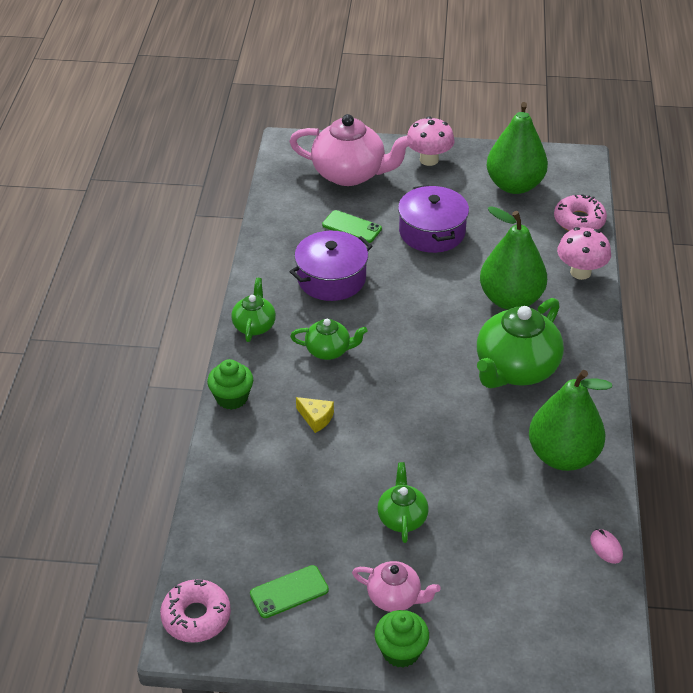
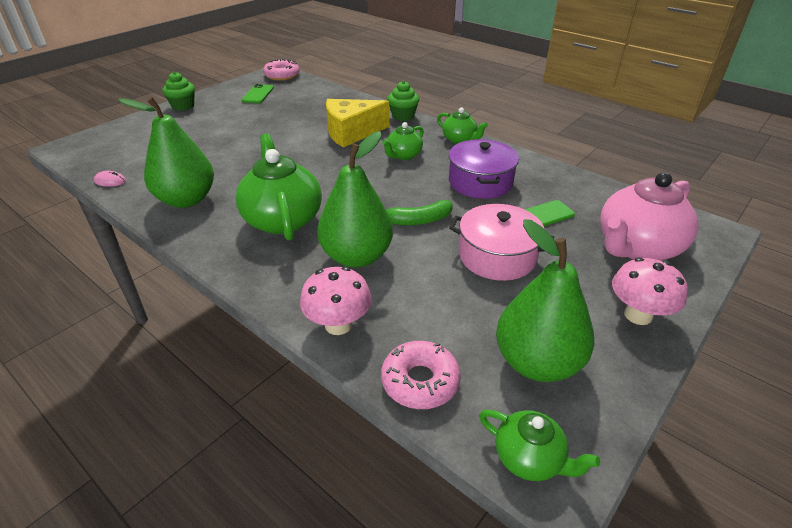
camera: 125 degrees right, 5 degrees down
yellow cheese [296,397,334,433] -> yellow cheese [326,99,389,148], size x2.26
pink teapot [352,561,441,612] -> none
green teapot [377,462,429,543] -> green teapot moved to [479,410,600,481]
purple pot [398,185,469,253] -> pink pot [449,204,554,281]
none -> green banana [386,200,453,225]

